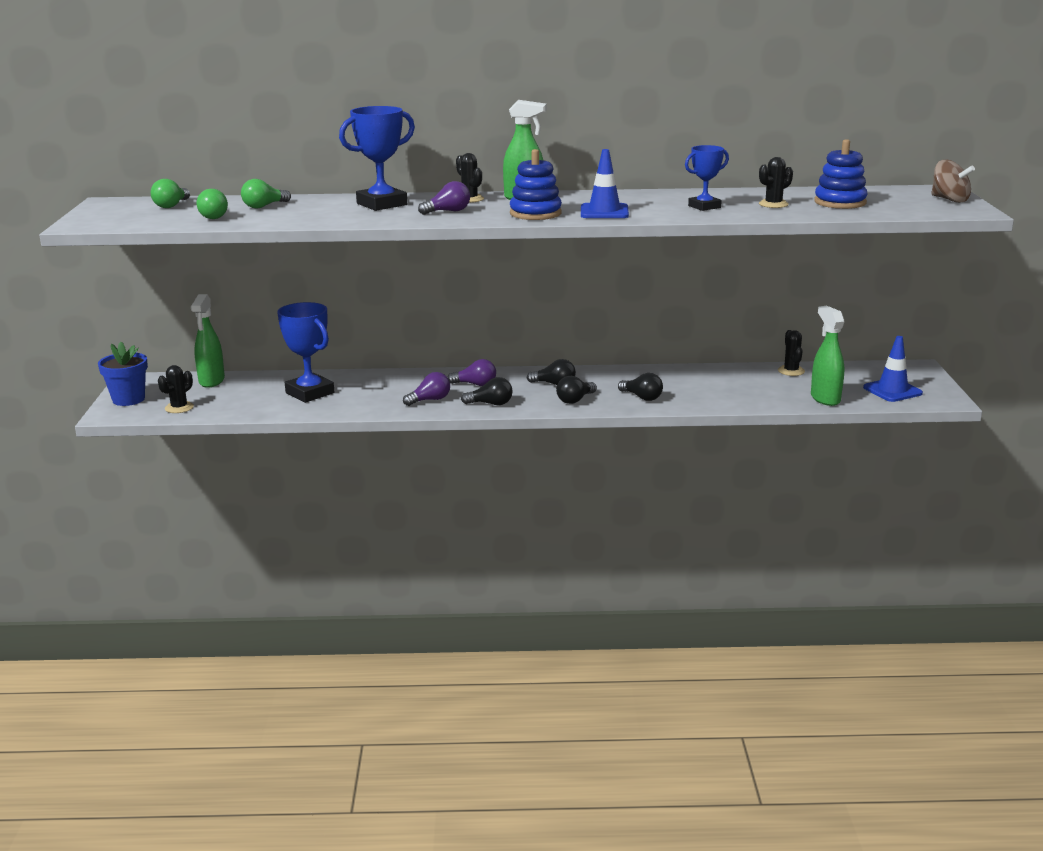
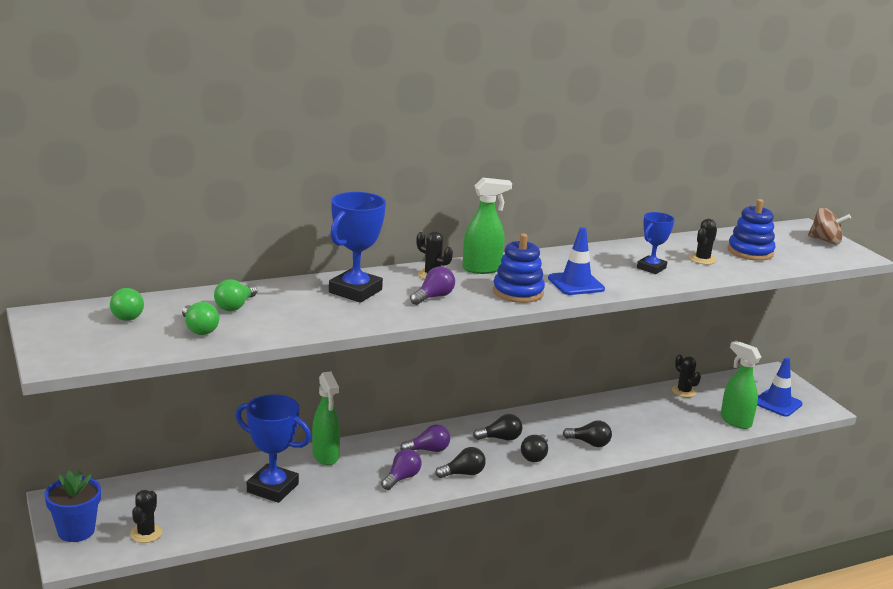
camera: 25 degrees left, 0 degrees up
green spray bottle [191,294,225,388] -> green spray bottle moved to [312,371,340,465]

